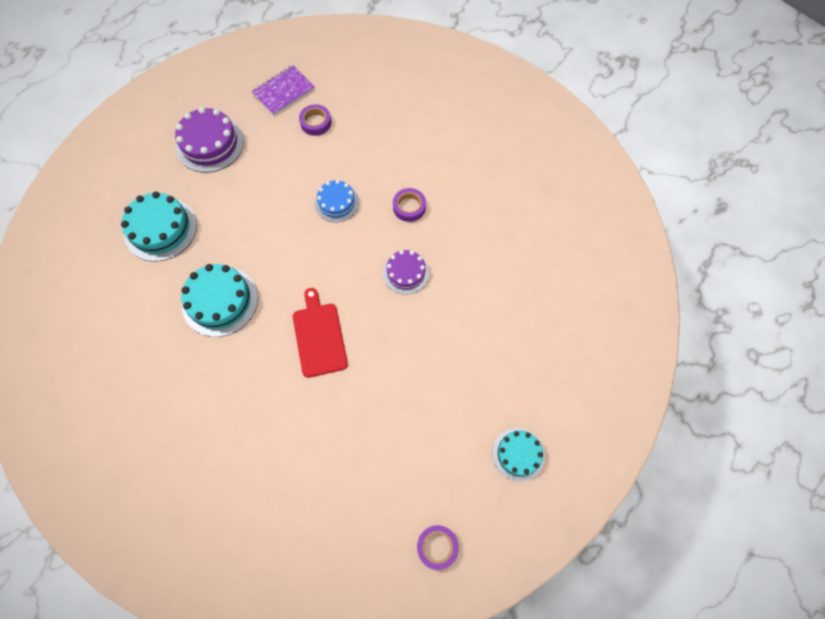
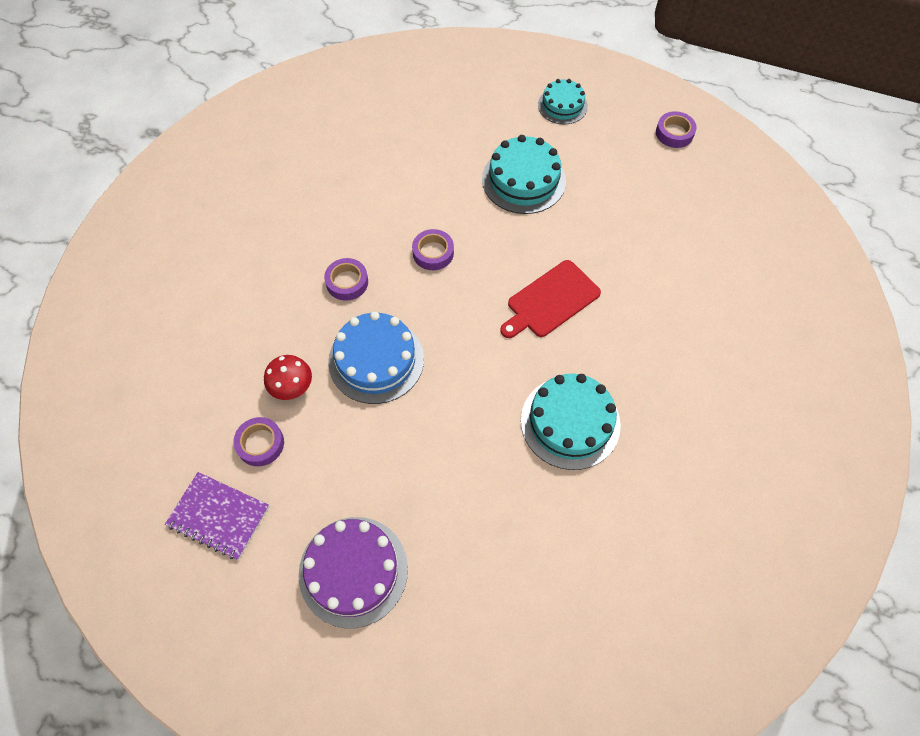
camera: 115 degrees left, 5 degrees down
turquoise cake [121,192,197,262] -> turquoise cake moved to [482,135,566,214]
blue cake [315,180,359,222] -> blue cake [328,311,424,404], size x1.59
purple cake [383,250,429,295] -> purple tape [412,229,454,270]
none -> red mushroom [264,355,312,400]

